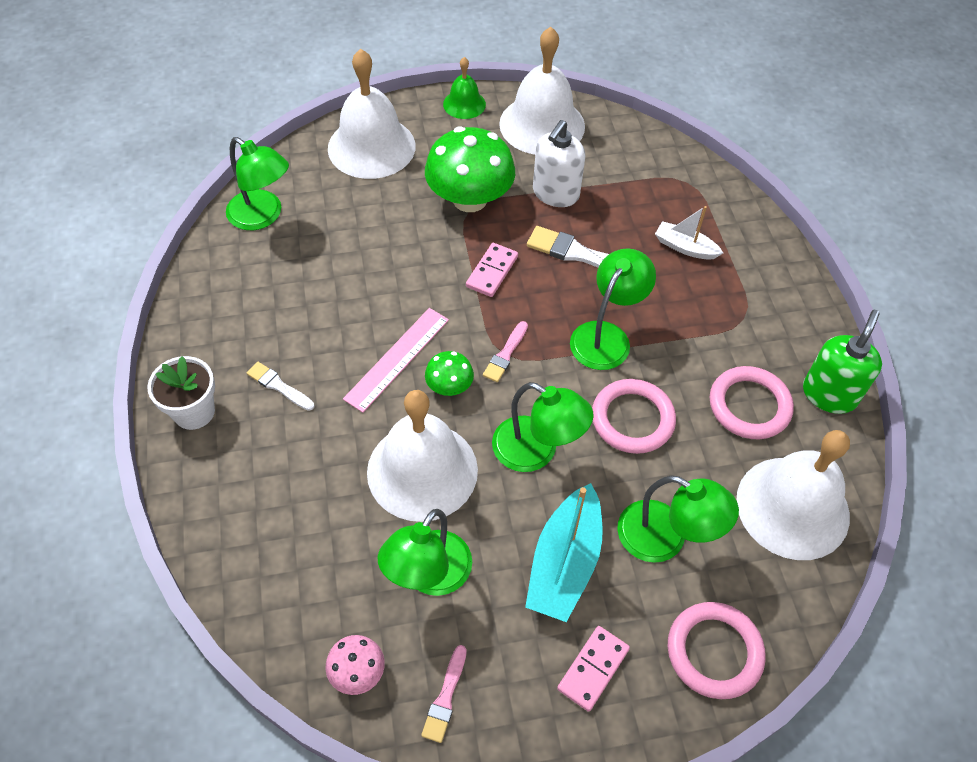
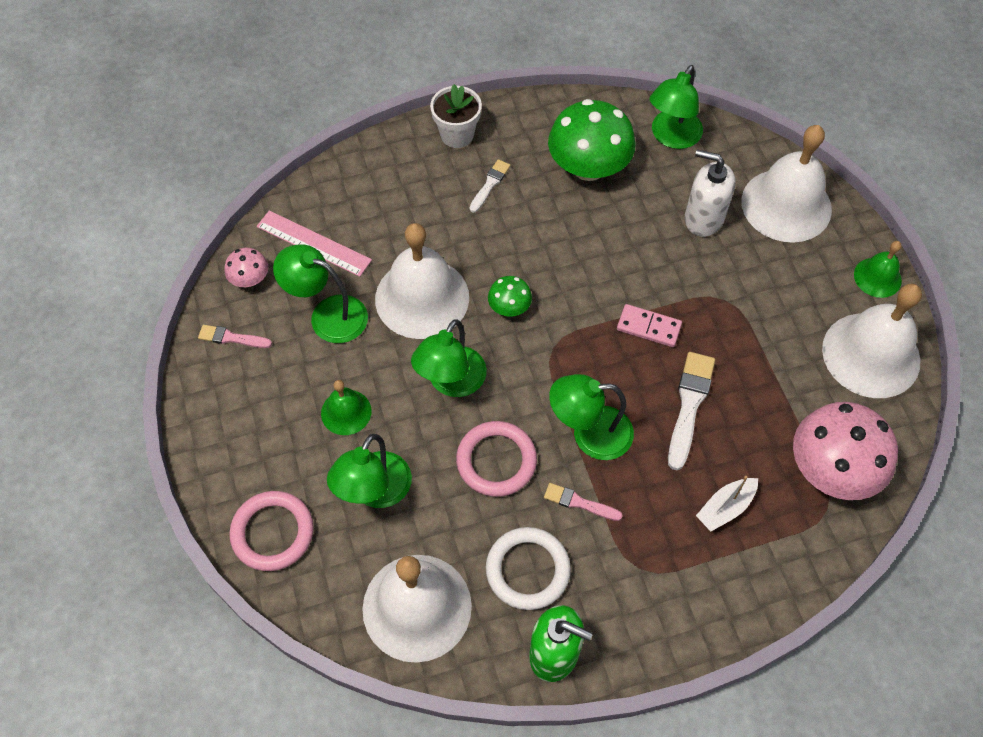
camera: 85 degrees right, 5 degrees up
pink ruler [343,308,449,413] -> pink ruler moved to [256,210,372,277]
green mushroom [425,127,515,212] -> green mushroom moved to [548,99,636,181]
pink brush [483,321,528,382] -> pink brush moved to [544,483,623,521]
turquoise boat [525,483,603,622] -> green bell [321,380,372,435]
white soap dispenser [533,120,585,207] -> white soap dispenser moved to [685,150,736,237]
pink domino [557,626,630,712] -> none
green lamp [570,248,656,370] -> green lamp turned 150 degrees clockwise [549,374,634,460]
white boat [655,206,723,260] -> white boat turned 150 degrees counterclockwise [696,476,758,531]
pink ring [710,366,794,439] -> white ring [486,527,571,610]
none -> pink mushroom [793,402,898,500]

